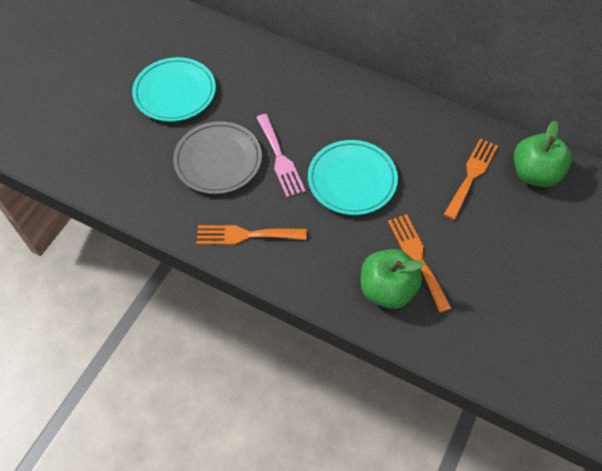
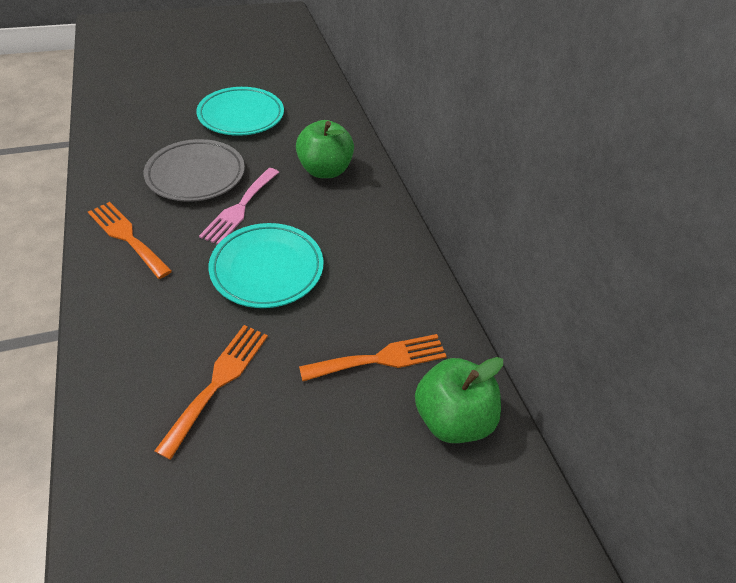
camera: 40 degrees right, 10 degrees down
green apple [361,249,424,309] -> green apple moved to [296,120,354,178]

